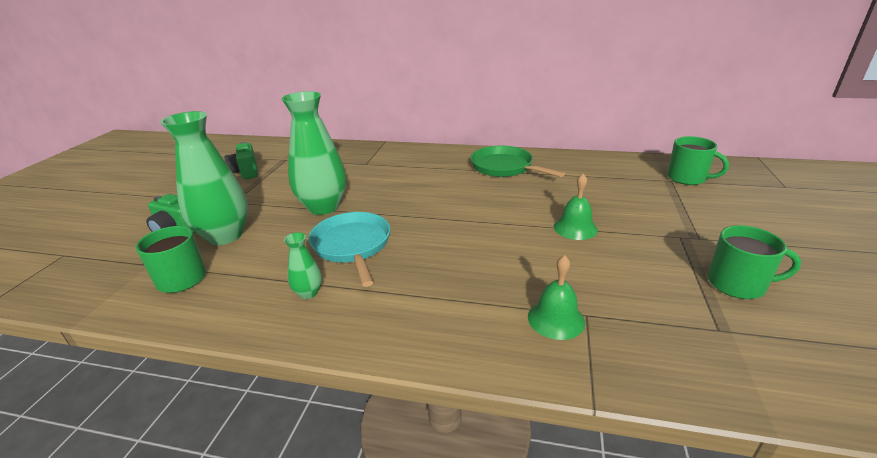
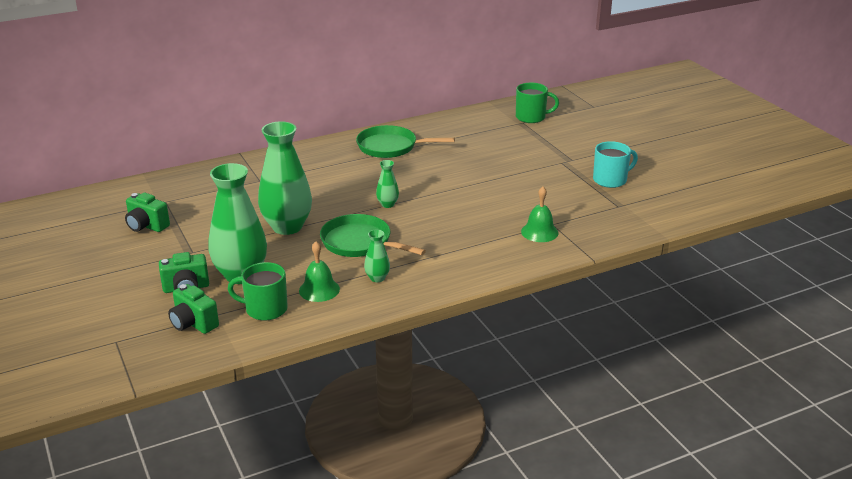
camera: 40 degrees left, 0 degrees up
turquoise pan [308,212,390,287] -> green pan [320,214,426,257]
green bell [554,174,598,240] -> green bell moved to [299,242,340,302]
green mug [708,225,801,299] -> turquoise mug [593,141,638,188]
none -> green camera [168,284,219,334]
none -> green vase [376,160,399,208]

